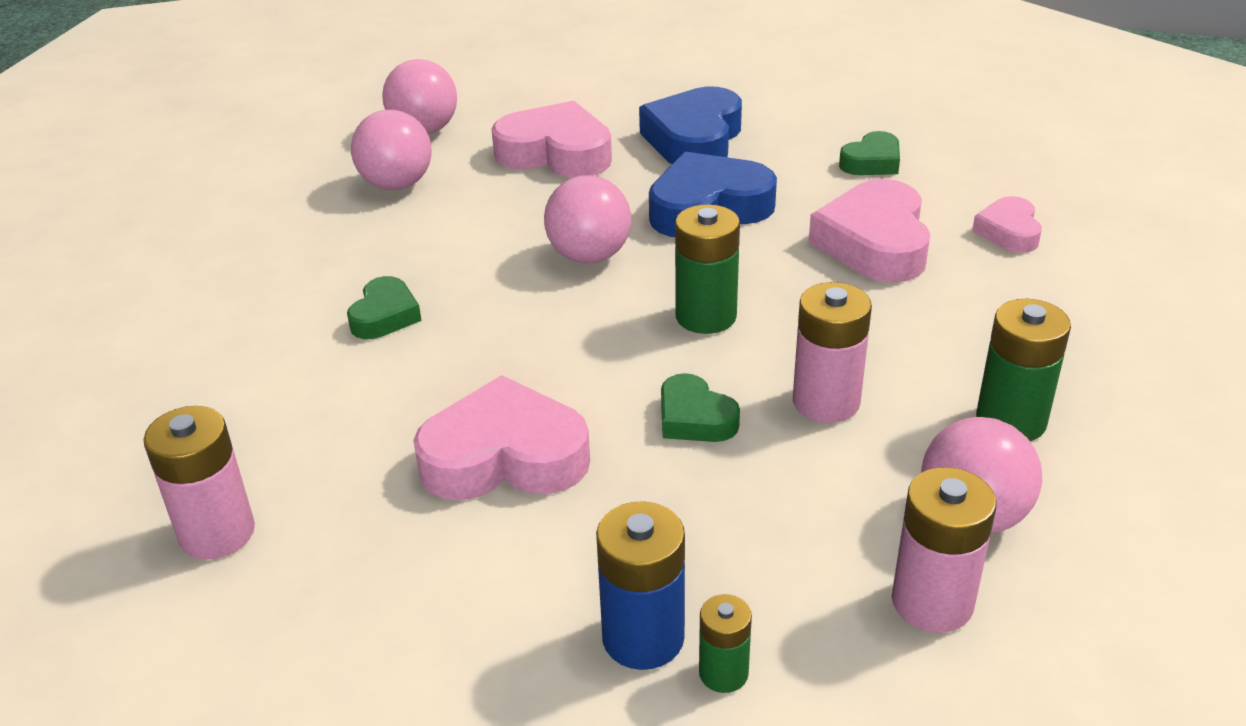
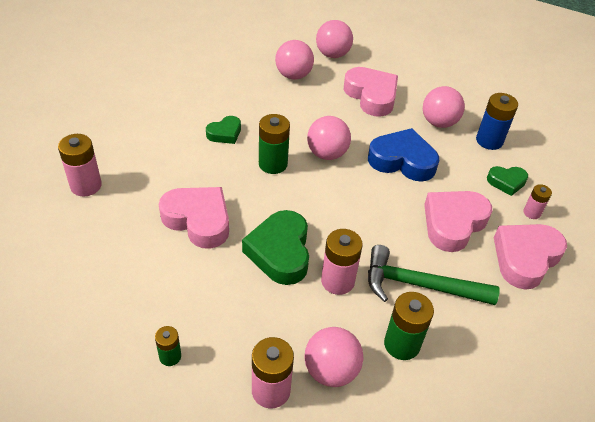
camera: 35 degrees right, 10 degrees up
blue battery [596,501,685,670] -> blue battery moved to [476,93,518,150]
blue heart [639,87,742,164] -> pink ball [423,86,465,128]
green heart [661,373,740,442] -> green heart [242,210,309,285], size x1.80
green battery [675,204,740,334] -> green battery moved to [259,114,290,174]
pink heart [972,196,1042,253] -> pink heart [494,224,567,290], size x1.80
none -> green hammer [368,245,500,305]
none -> pink battery [523,184,552,219]

